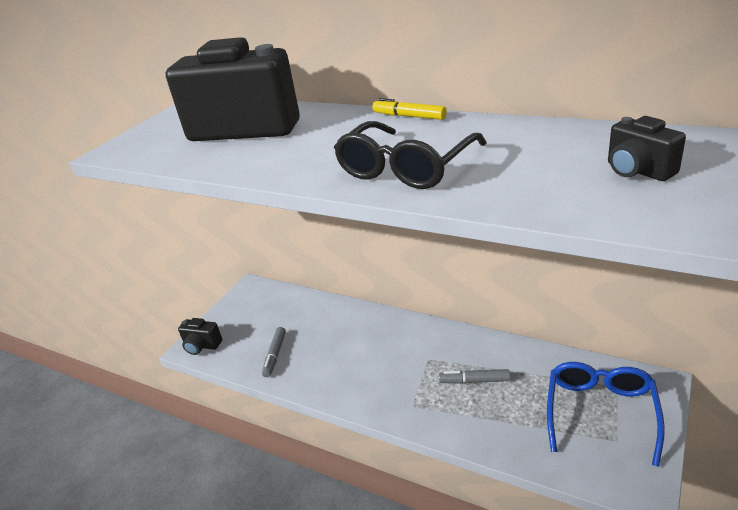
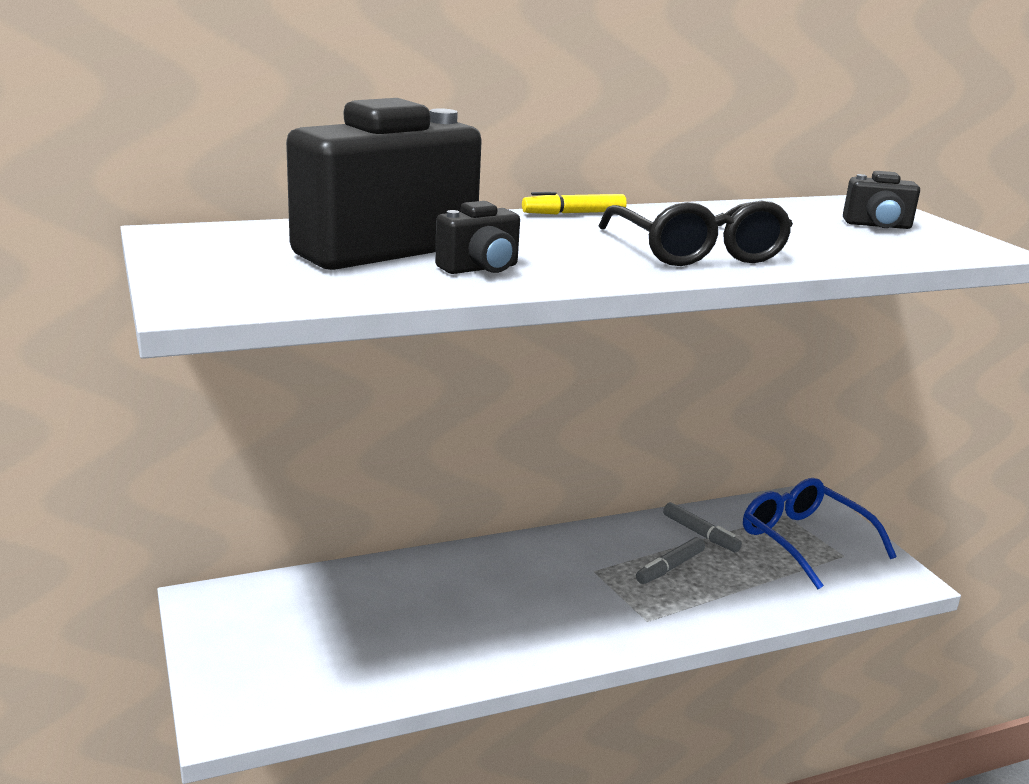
camera: 55 degrees left, 10 degrees down
black camera [178,318,222,355] -> black camera moved to [435,201,520,274]
grey marker [262,327,286,377] -> grey marker moved to [663,502,742,552]

